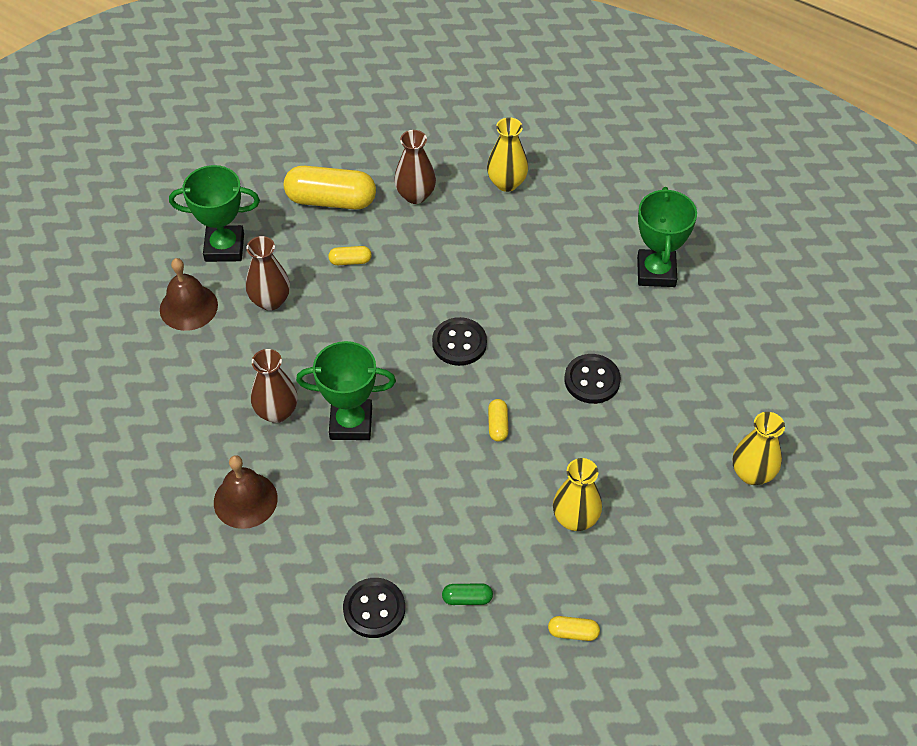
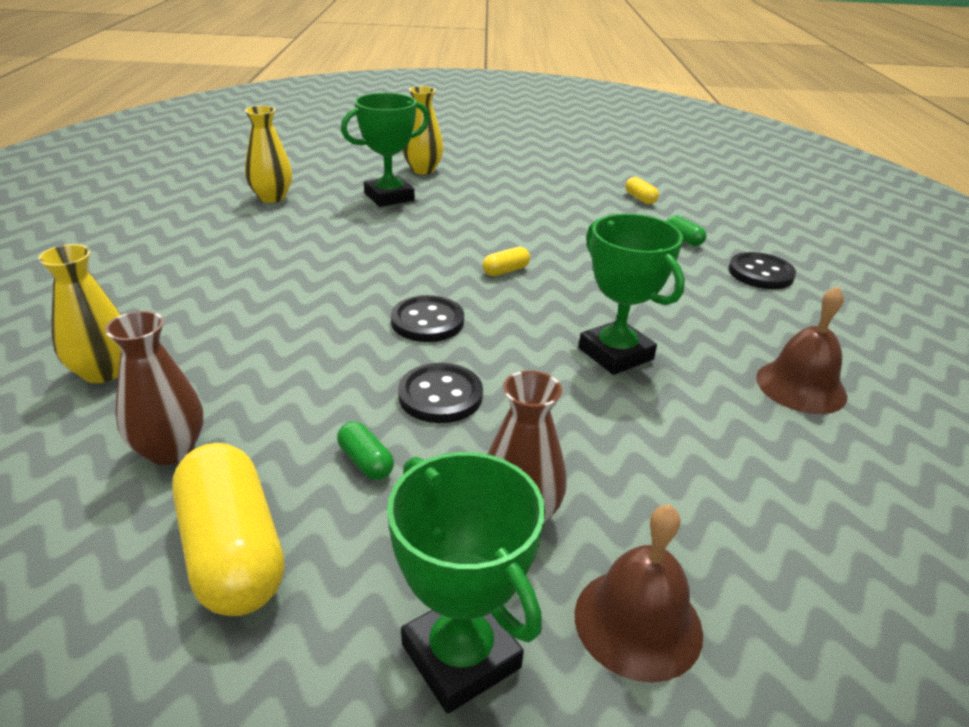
camera: 125 degrees left, 20 degrees down
brown vase [251,349,298,423] -> none
yellow capsule [328,246,372,265] -> green capsule [337,421,394,480]
yellow vase [553,458,602,531] -> yellow vase moved to [245,106,292,203]
black button [564,354,621,404] -> black button moved to [398,363,483,423]
green trophy [637,187,697,287] -> green trophy moved to [341,93,430,207]

